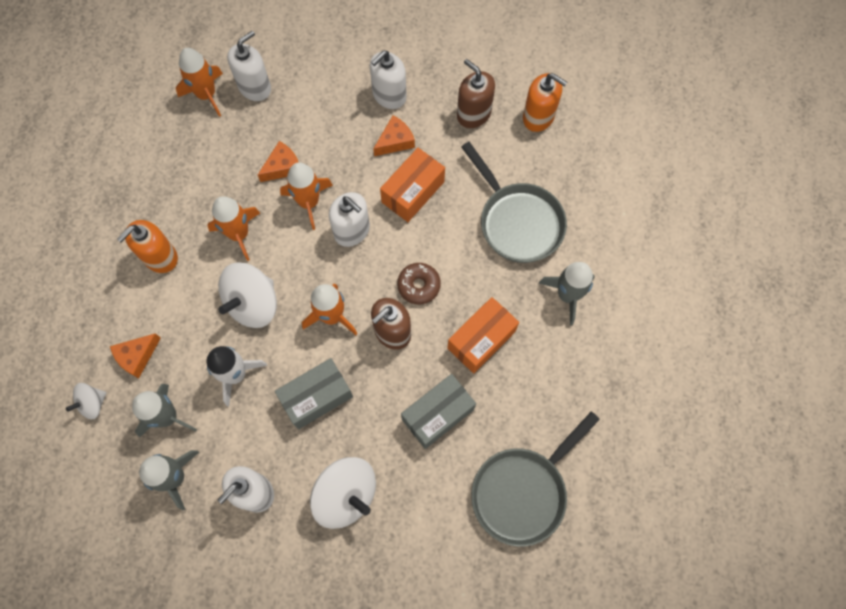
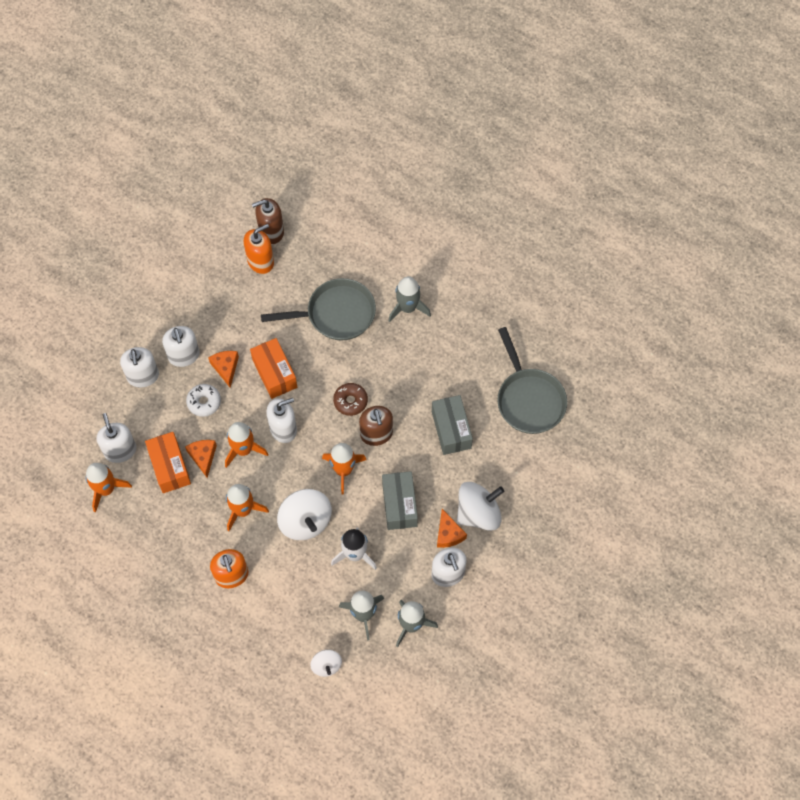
camera: 65 degrees left, 5 degrees down
orange cheese [110,333,161,378] -> orange cheese moved to [437,509,467,548]
orange box [447,297,519,373] -> orange box moved to [145,432,191,493]
brown soap dispenser [457,59,495,128] -> brown soap dispenser moved to [252,198,284,244]
none -> white soap dispenser [120,347,159,387]
none -> white donut [186,384,221,417]

